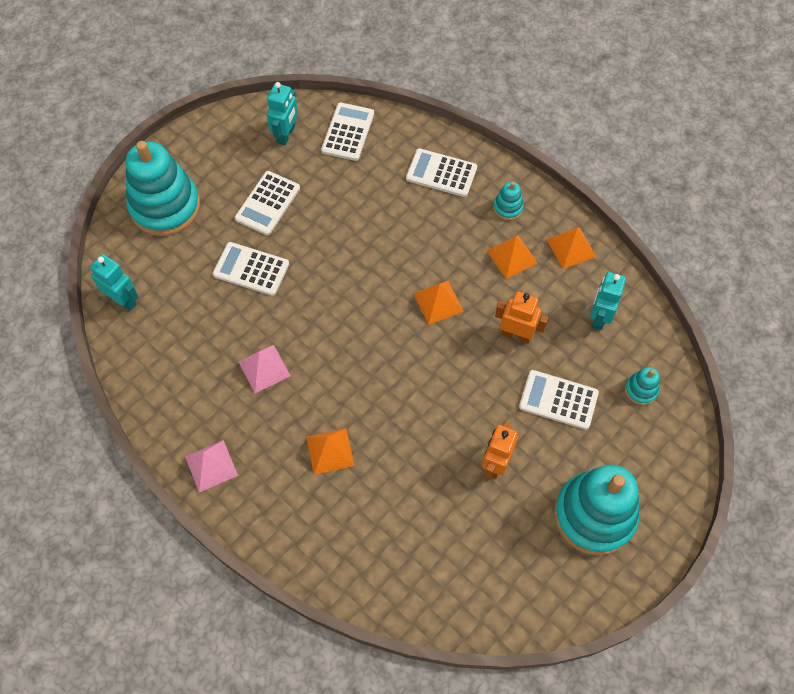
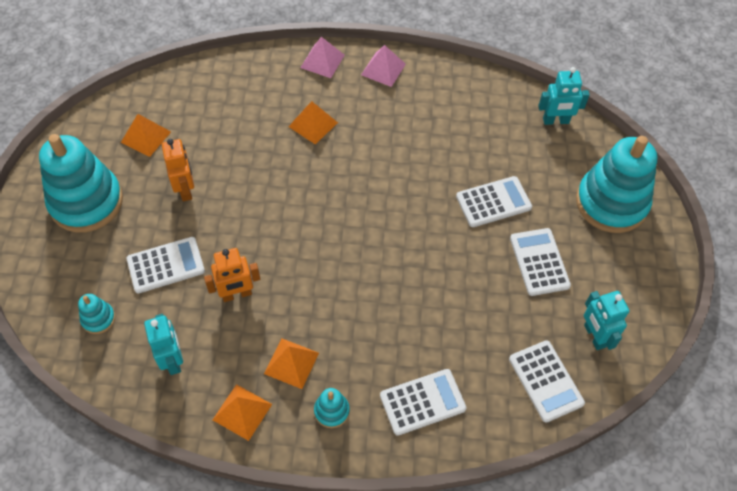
camera: 140 degrees right, 5 degrees down
pink pyramid [238,345,291,393] -> pink pyramid moved to [300,37,345,78]
orange pyramid [414,281,464,325] -> orange pyramid moved to [121,114,171,157]

